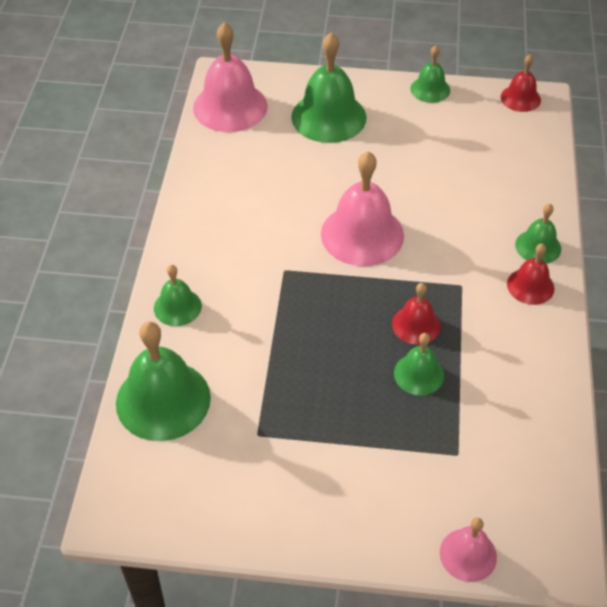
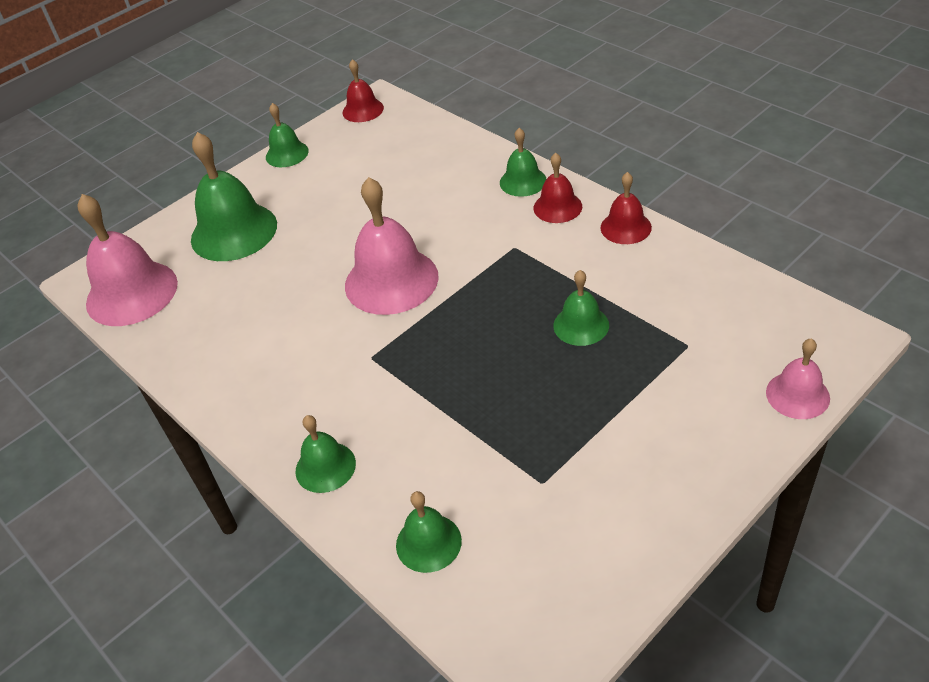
camera: 45 degrees left, 5 degrees down
green bell [116,322,211,441] -> green bell [396,491,462,573], size x0.54
red bell [392,283,441,345] -> red bell moved to [601,172,652,244]

